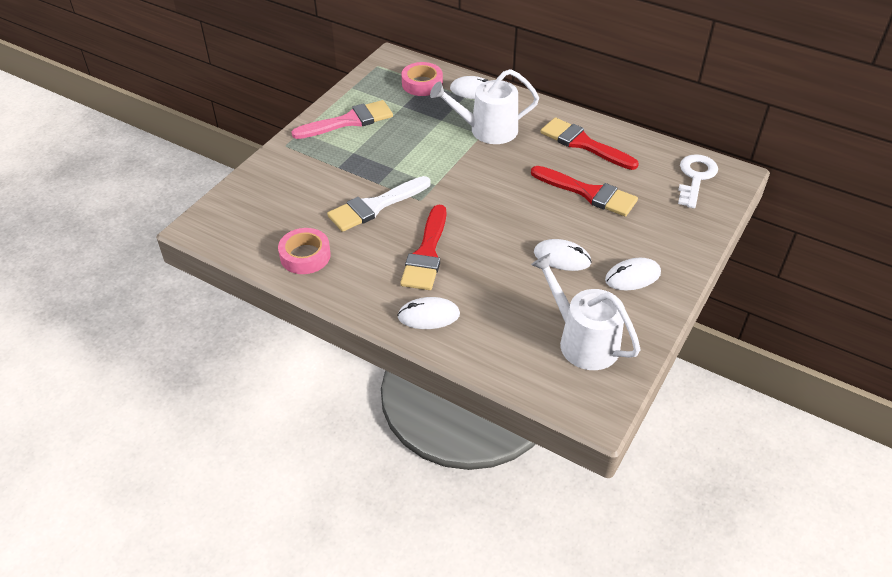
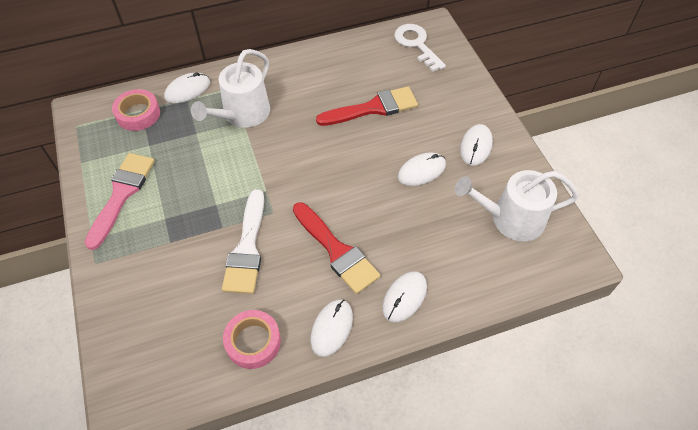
camera: 50 degrees left, 10 degrees up
red brush [540,117,639,170] -> none
none -> white mouse [311,299,353,357]

